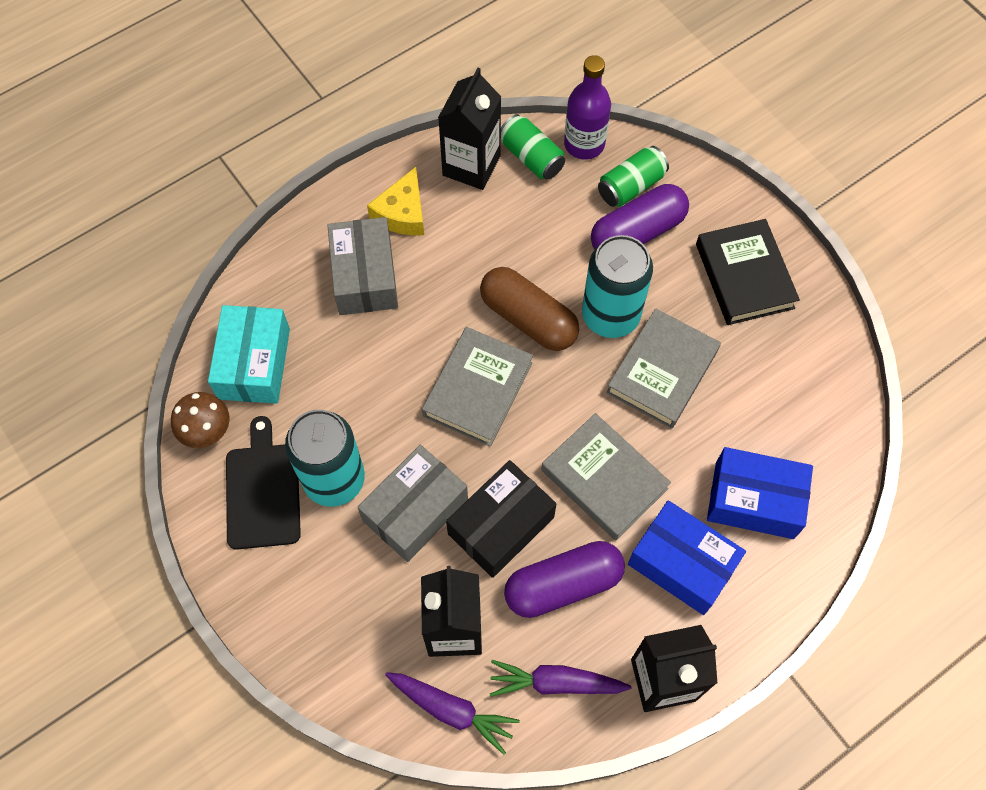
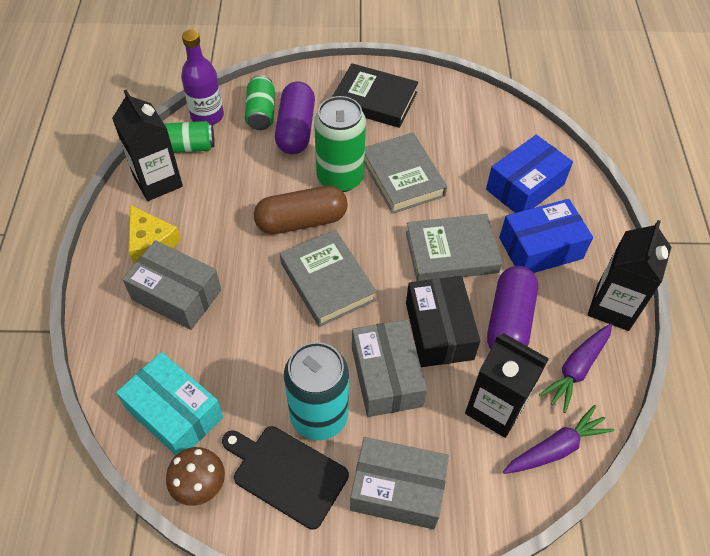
camera: 55 degrees left, 10 degrees down
turquoise can [582,235,653,338] -> green can [314,96,366,192]
none -> grey box [350,437,449,529]

